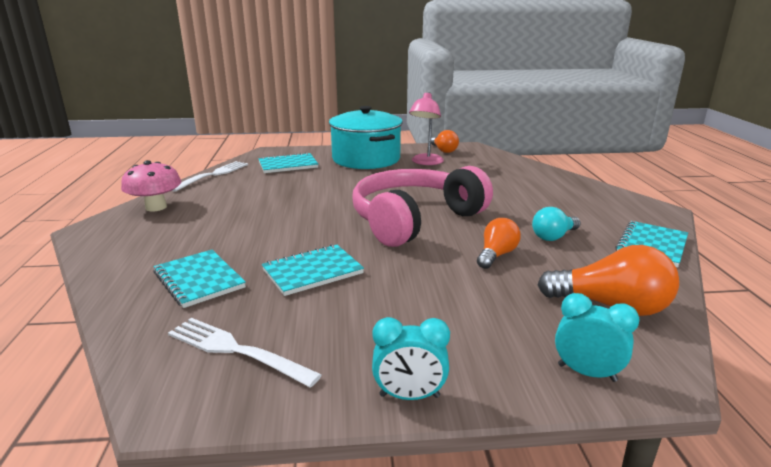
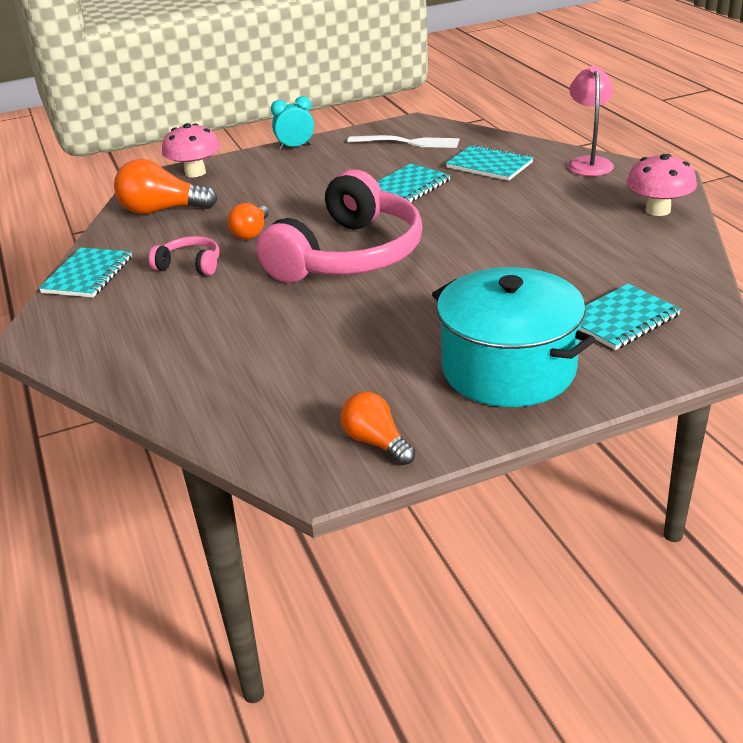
camera: 165 degrees right, 10 degrees up
white fork [172,161,248,192] -> none
pink lamp [409,92,444,165] -> pink lamp moved to [568,66,614,176]
turquoise light bulb [532,207,581,241] -> pink headphones [149,236,219,275]
turquoise clock [555,293,639,382] -> pink mushroom [162,123,221,177]

